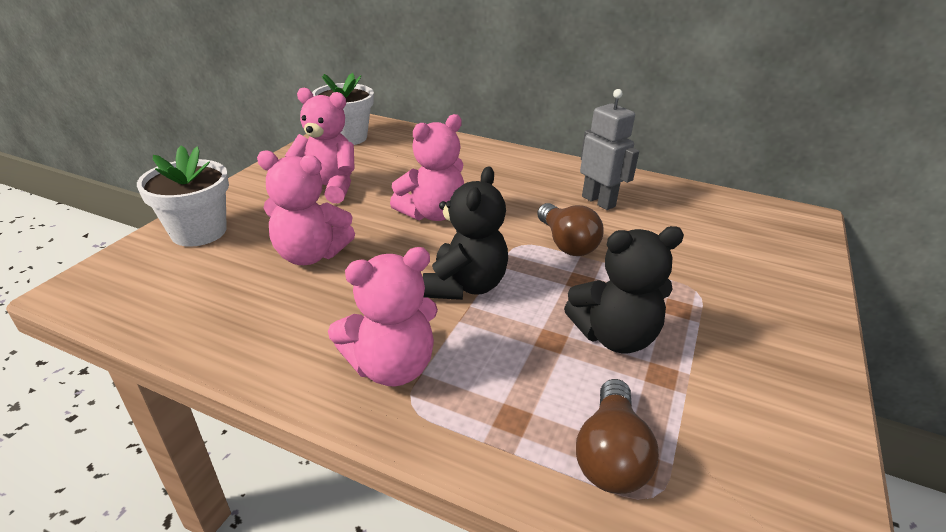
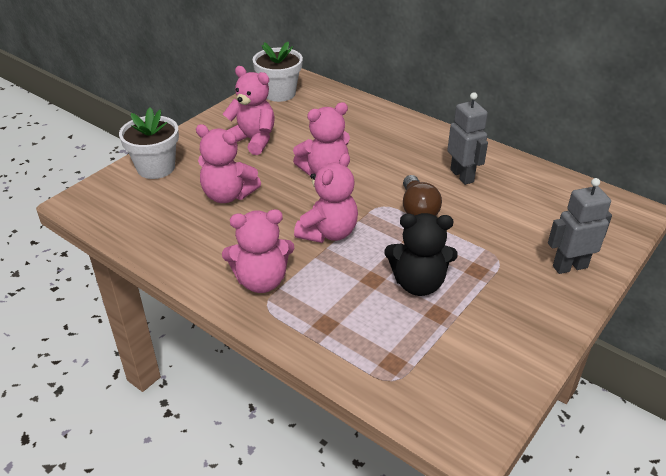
camera: 15 degrees right, 5 degrees up
black teddy bear [423,166,508,300] -> pink teddy bear [294,153,358,243]
brown light bulb [576,379,659,494] -> none
none -> grey robot [548,178,612,274]

